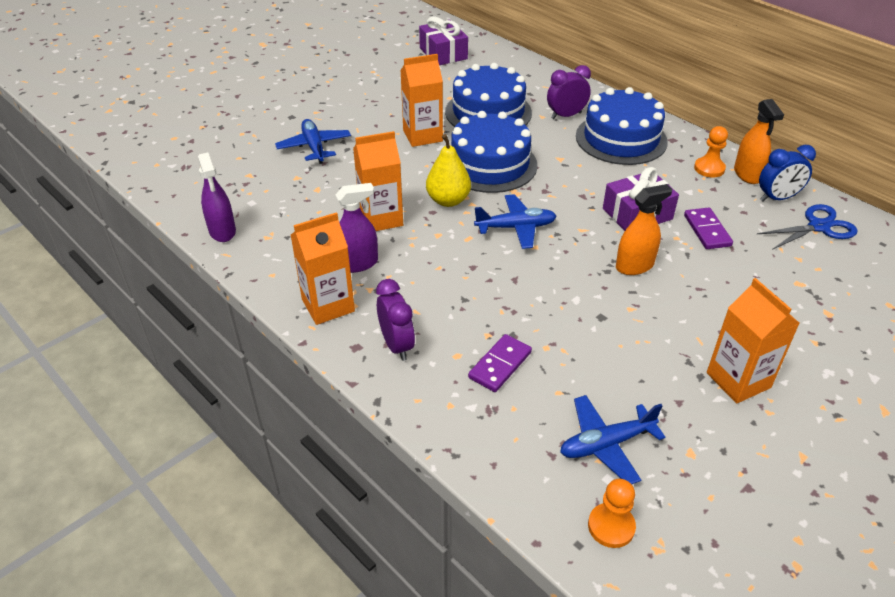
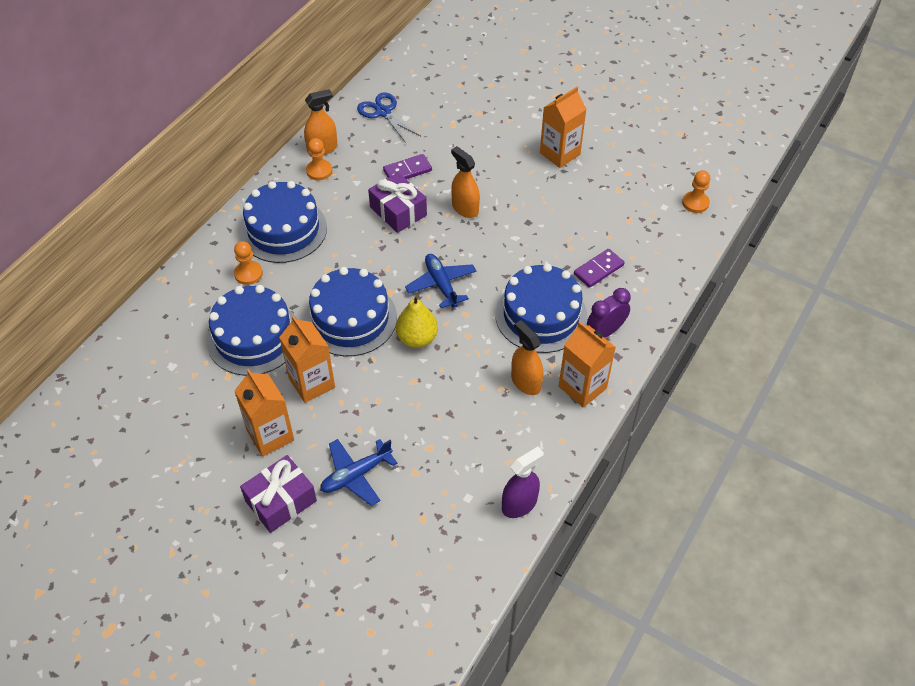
camera: 105 degrees left, 10 degrees up
purple spray bottle [335,183,378,273] -> orange spray bottle [511,320,543,395]
orange carton [353,131,403,231] -> orange carton moved to [234,369,294,457]
purple gift [419,16,468,65] -> purple gift moved to [240,455,317,533]
purple domino [468,334,532,392] -> purple domino turned 60 degrees counterclockwise [574,249,624,288]
purple clock [547,65,591,119] -> orange pawn [234,241,263,285]
blue plane [560,395,666,484] -> none
blue clock [759,145,816,201] -> none
none -> blue cake [495,263,588,353]

